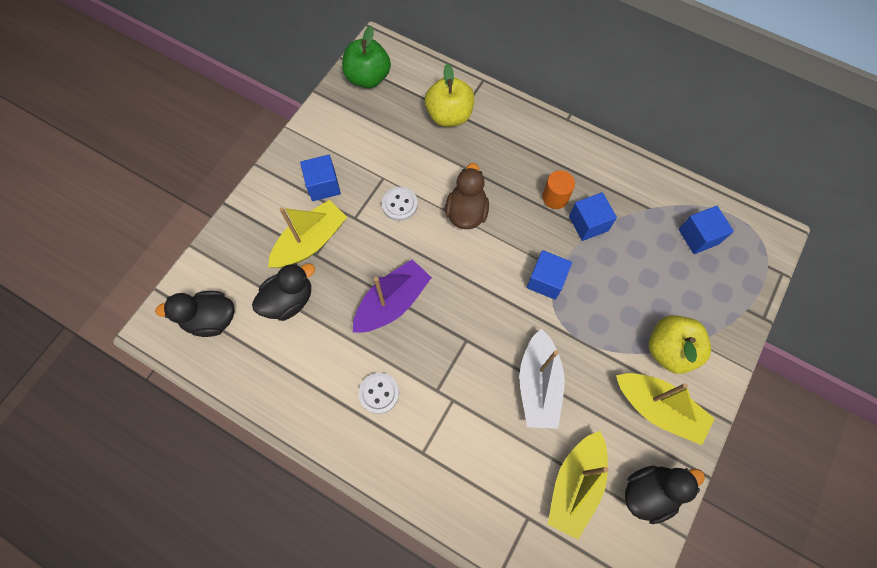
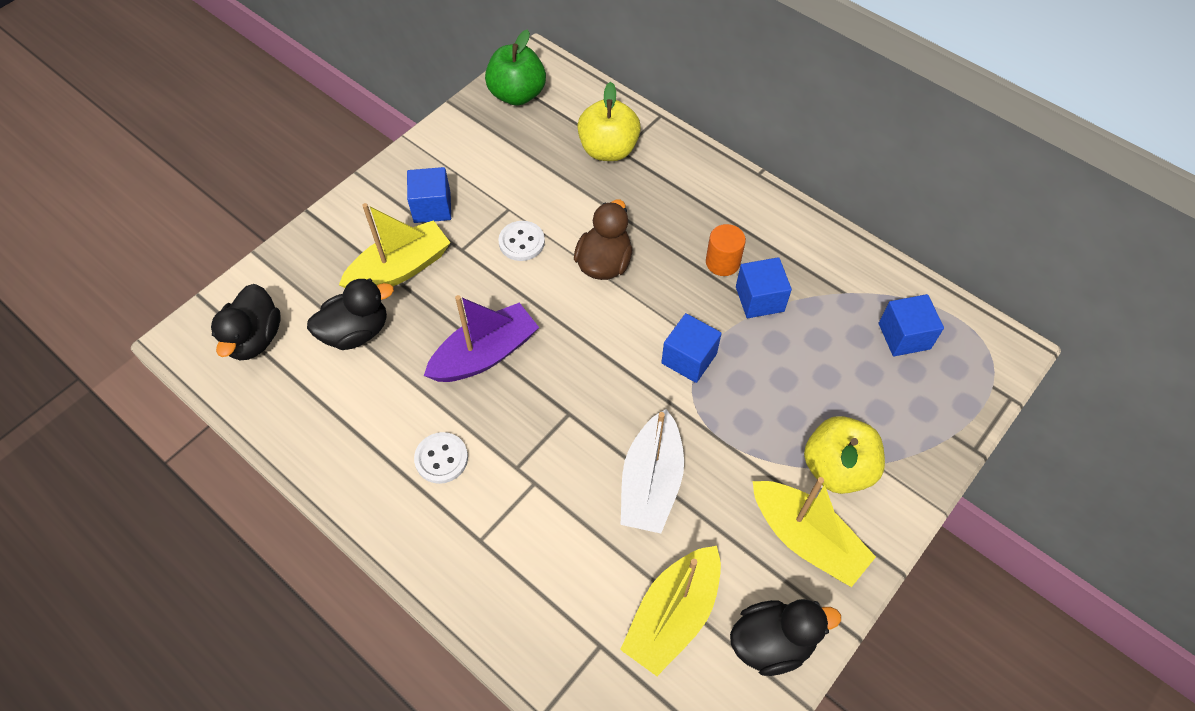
camera: 10 degrees right, 10 degrees down
black duck [155,291,235,337] -> black duck turned 90 degrees counterclockwise [211,284,281,360]

